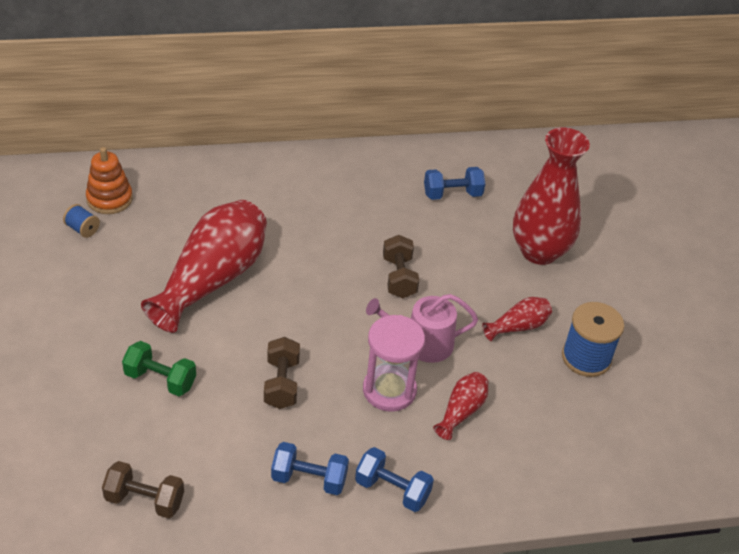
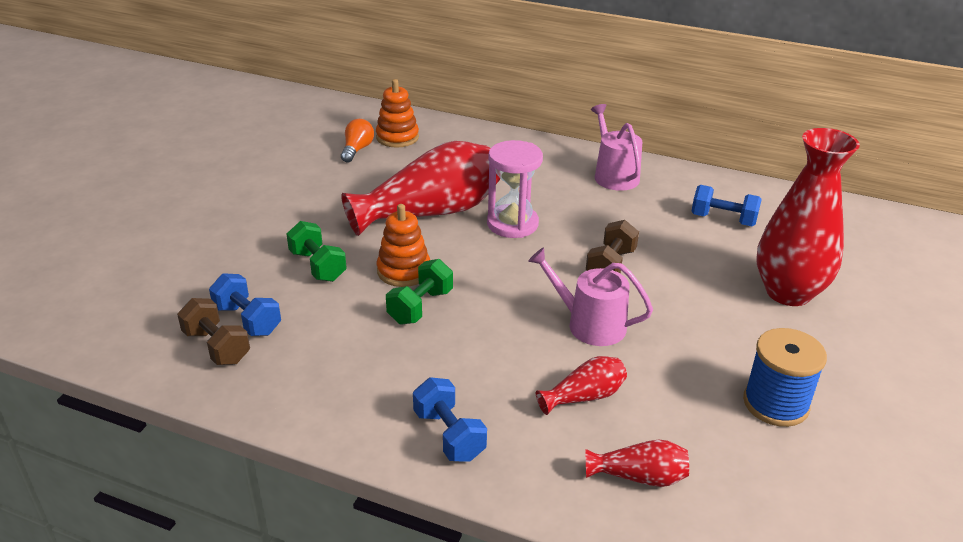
camera: 35 degrees right, 10 degrees down
blue spool [63,204,100,238] -> orange light bulb [341,119,374,163]
brown dumbbell [264,337,300,409] -> green dumbbell [386,259,453,325]
blue dumbbell [271,442,349,495] -> blue dumbbell moved to [209,273,281,336]
pink hourglass [363,315,425,412] -> pink hourglass moved to [487,140,543,238]
red vase [482,297,552,341] -> red vase moved to [586,440,689,487]
none -> orange stacking toy [377,204,430,287]
none -> pink watering can [591,104,642,191]

